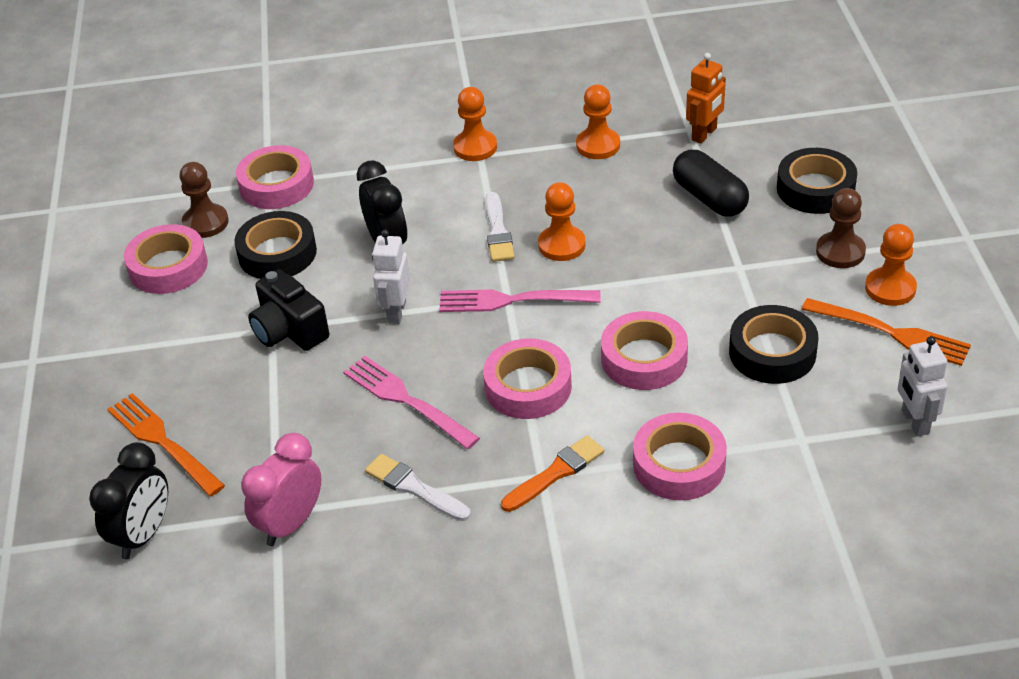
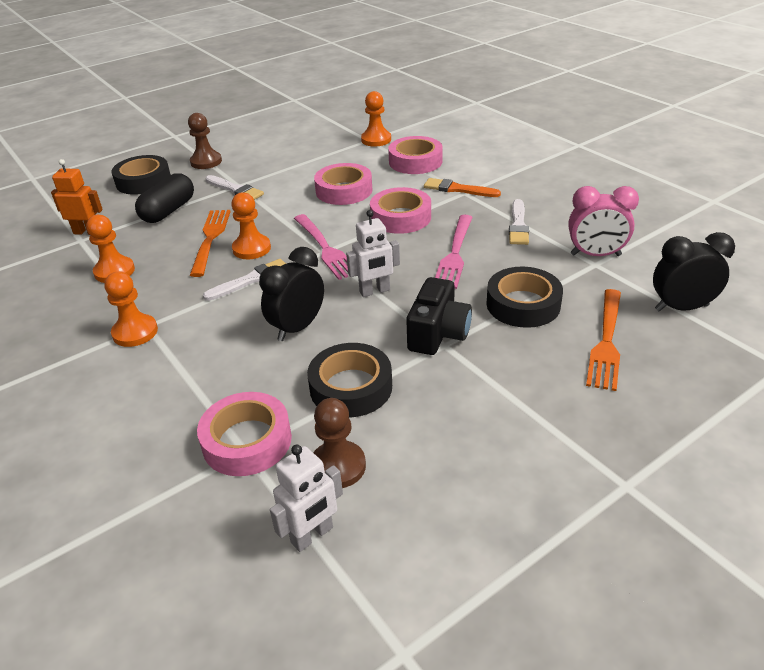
camera: 120 degrees left, 5 degrees down
pink tape [124,224,208,294] -> none
black tape [729,305,819,384] -> black tape moved to [486,267,563,328]
orange fork [802,298,971,366] -> orange fork moved to [190,210,231,277]
orange pawn [865,224,917,306] -> orange pawn moved to [361,91,391,147]
white robot [898,336,948,437] -> white robot moved to [270,445,343,552]
none -> white brush [205,175,264,200]

